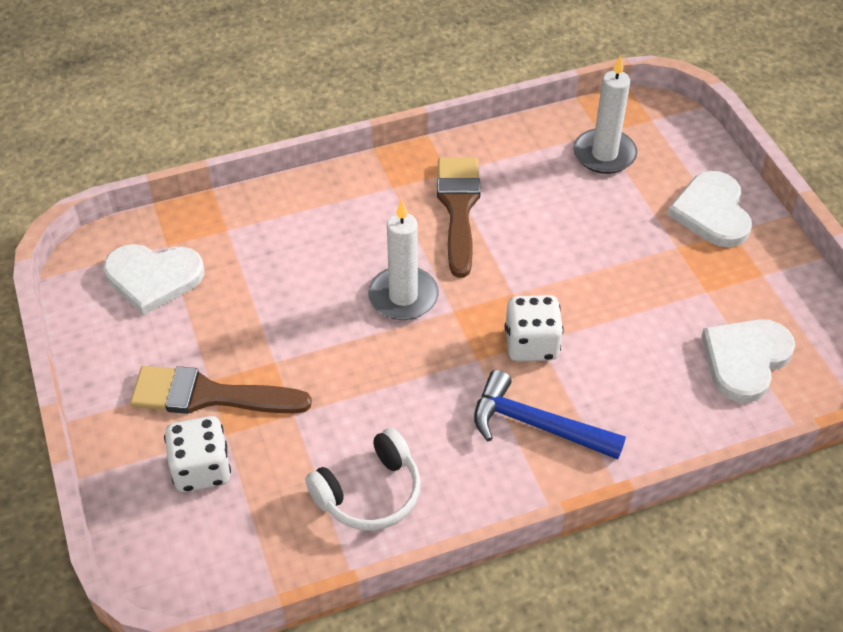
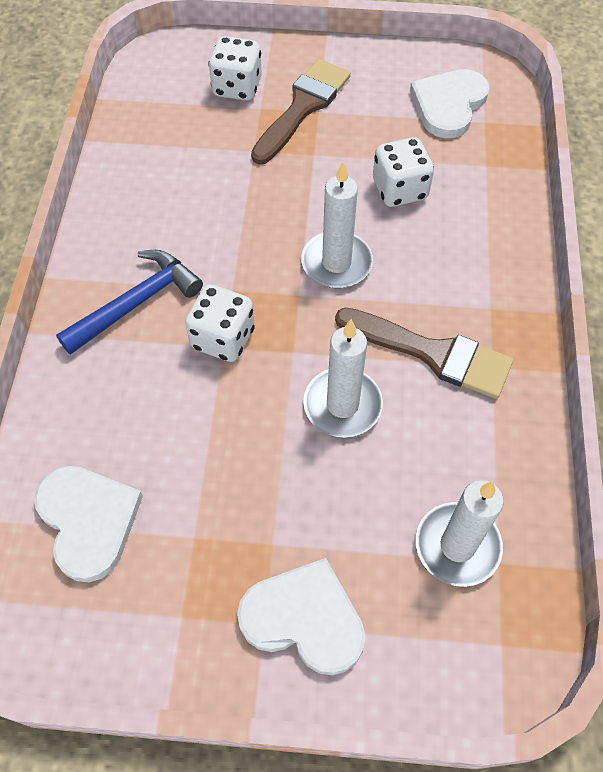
camera: 115 degrees right, 10 degrees up
white headphones [305,428,421,531] -> none
none -> white candle [303,319,383,437]
none -> white dice [373,137,434,207]

